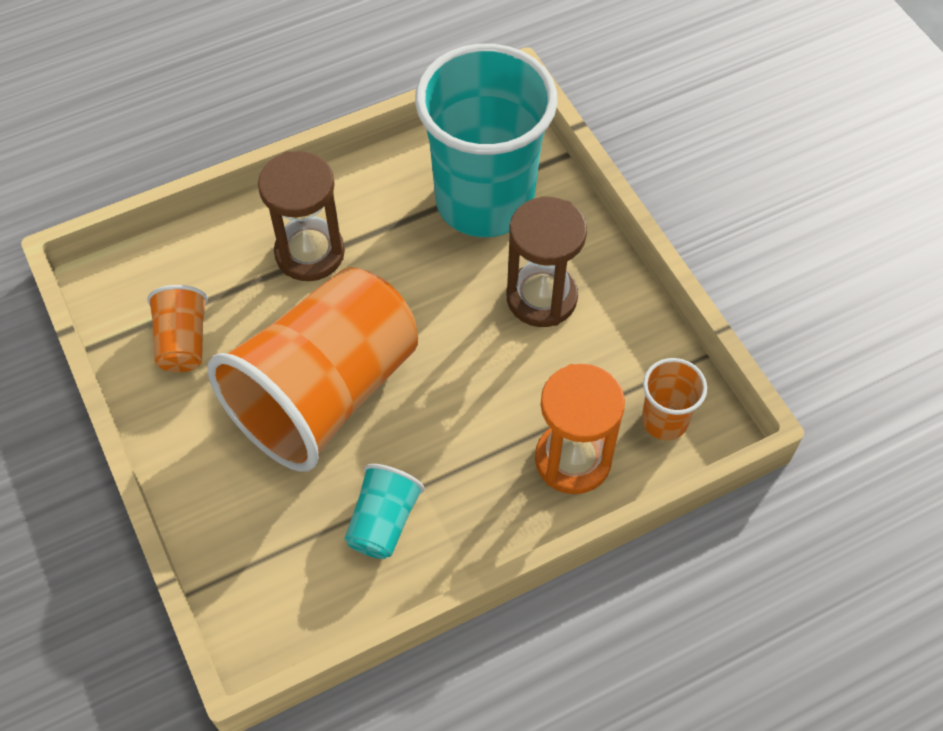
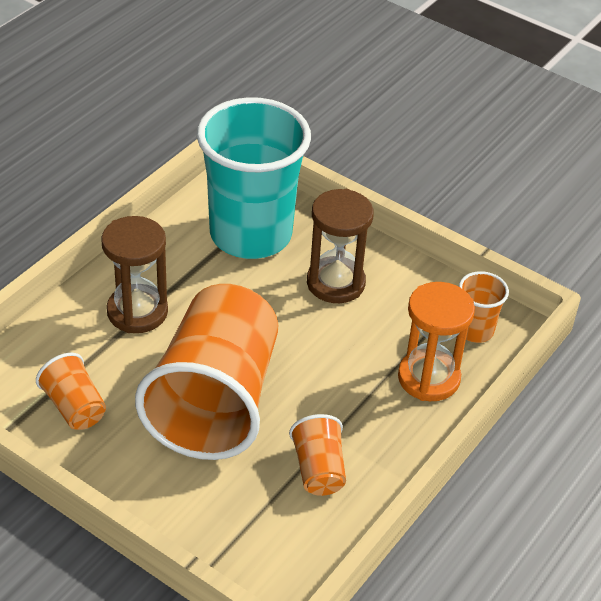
camera: 30 degrees left, 15 degrees down
turquoise cup [344,464,425,559] -> orange cup [289,414,346,496]

